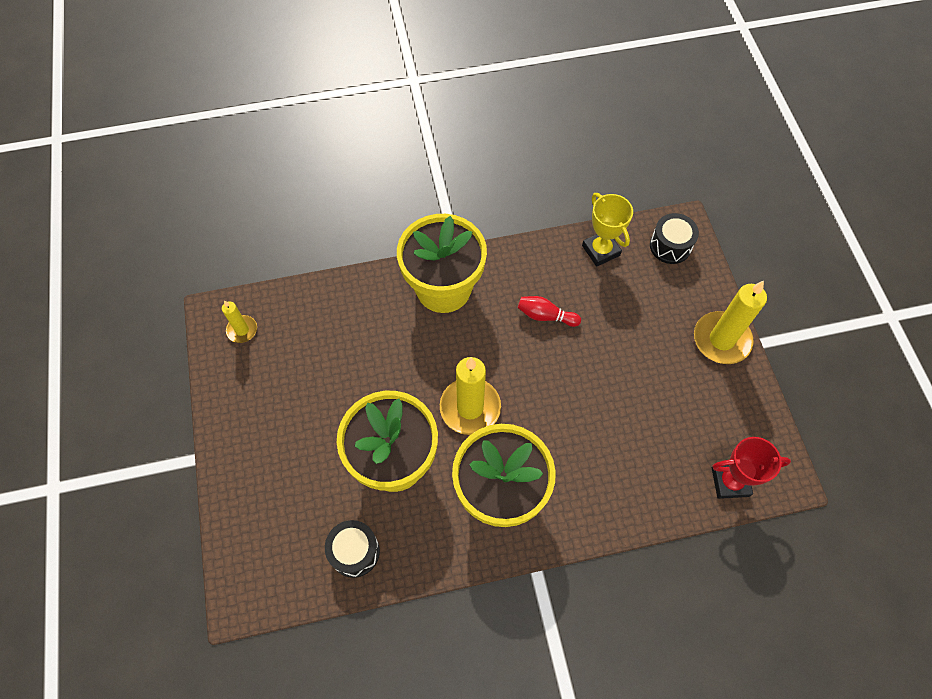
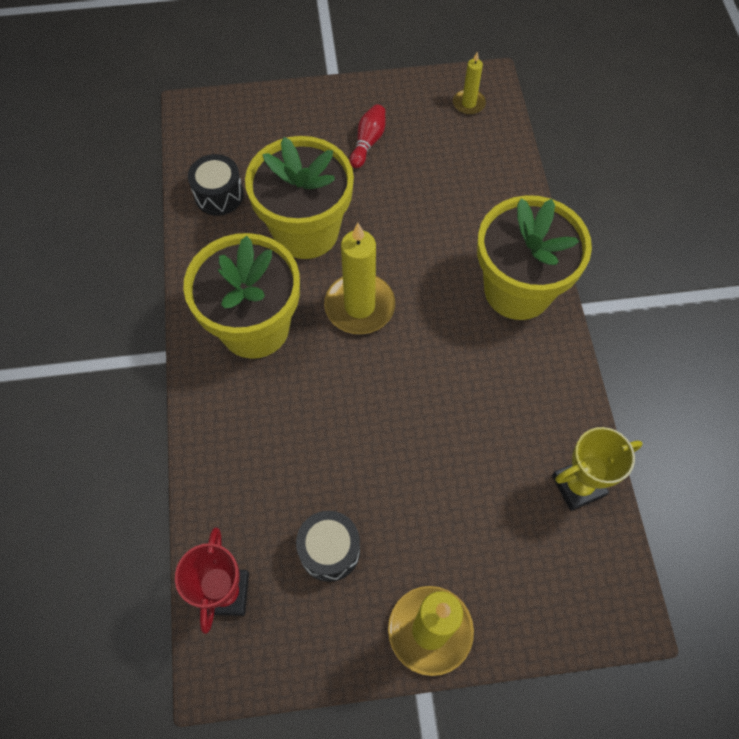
camera: 95 degrees right, 0 degrees up
red bowling pin [518,296,581,327] -> red bowling pin moved to [350,104,385,168]
black drum [650,213,699,264] -> black drum moved to [296,511,360,582]

